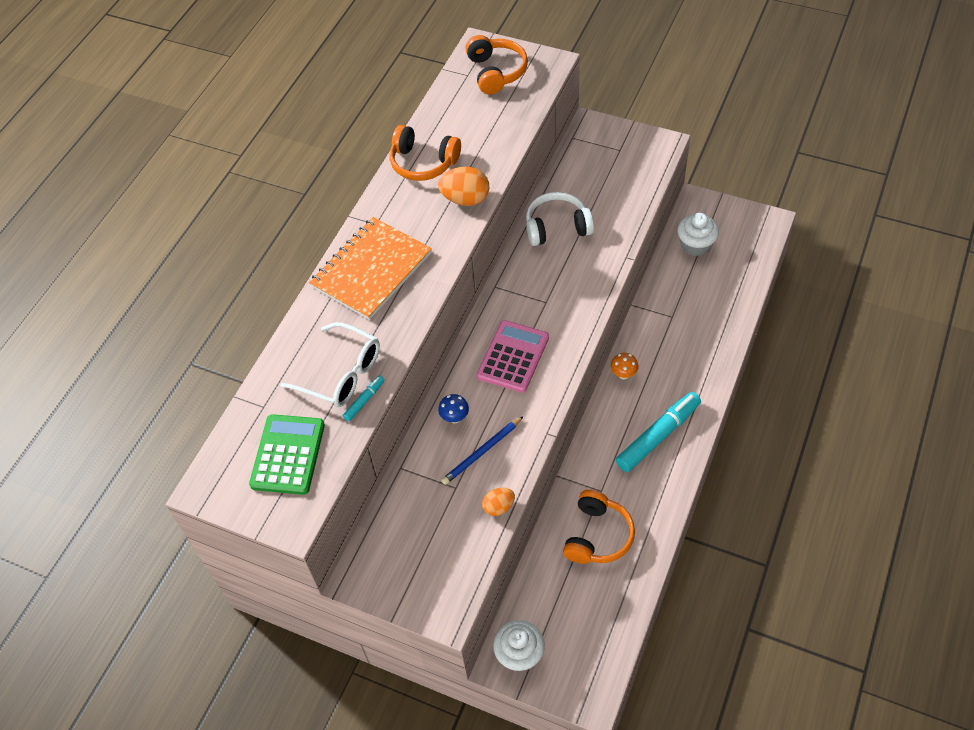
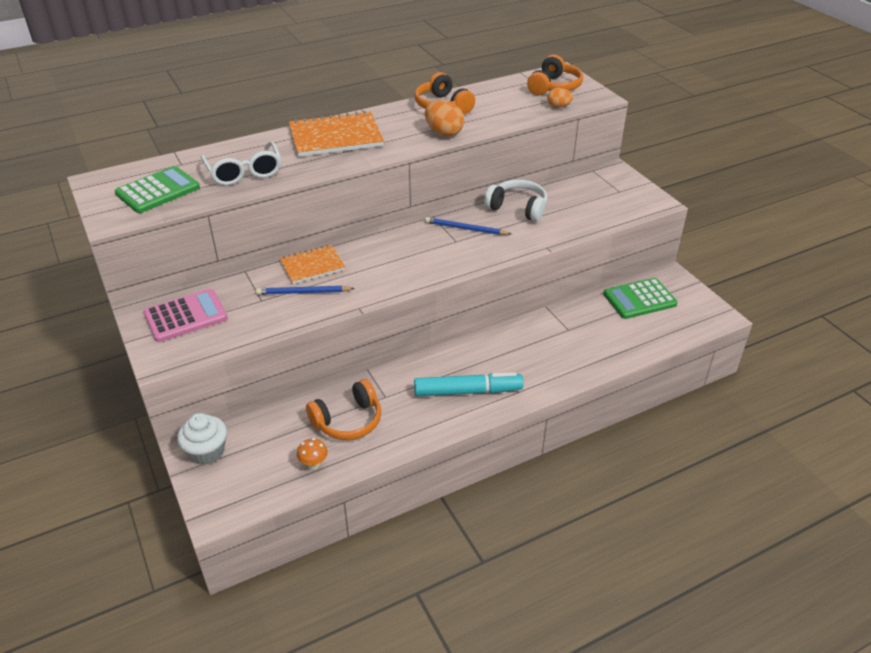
camera: 35 degrees right, 15 degrees down
turquoise marker [343,375,384,421] -> none
blue mushroom [438,394,469,423] -> orange notebook [279,245,345,284]
pink calculator [477,320,549,393] -> pink calculator moved to [143,289,228,342]
orange egg [482,488,515,516] -> orange egg moved to [547,88,573,108]
orange mushroom [611,353,639,380] -> orange mushroom moved to [297,438,328,469]
white cupcake [677,213,719,256] -> green calculator [603,278,678,319]
none -> blue pencil [425,217,511,235]

